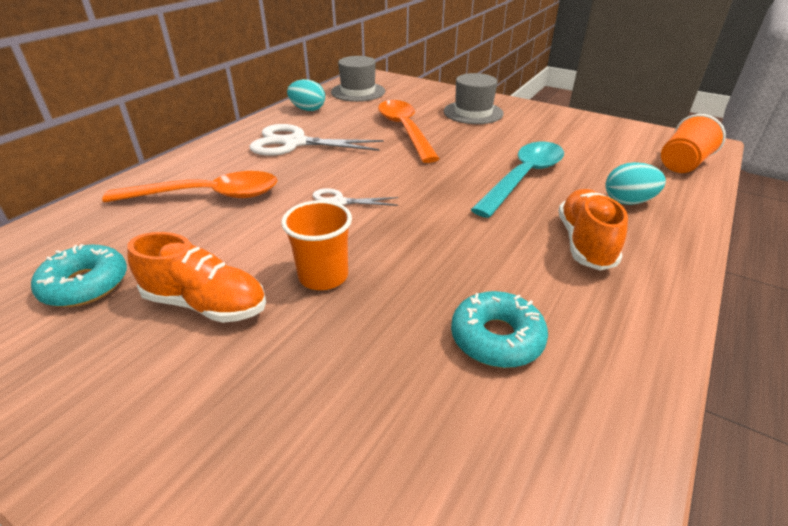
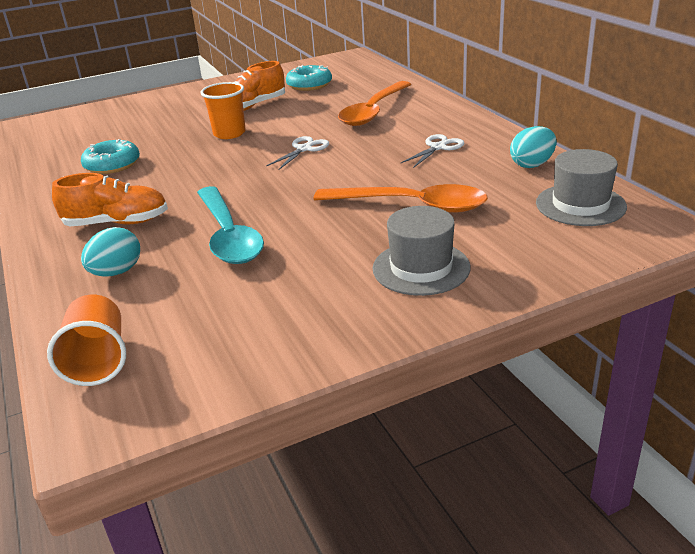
camera: 125 degrees right, 5 degrees down
white scissors [249,124,383,156] -> white scissors [401,134,464,168], size x0.56
orange shoe [558,189,628,271] -> orange shoe turned 45 degrees counterclockwise [52,173,168,226]

